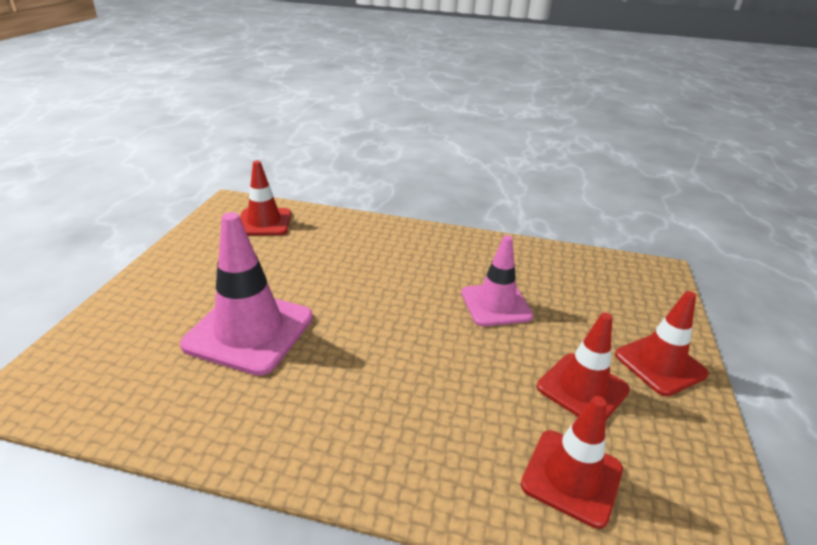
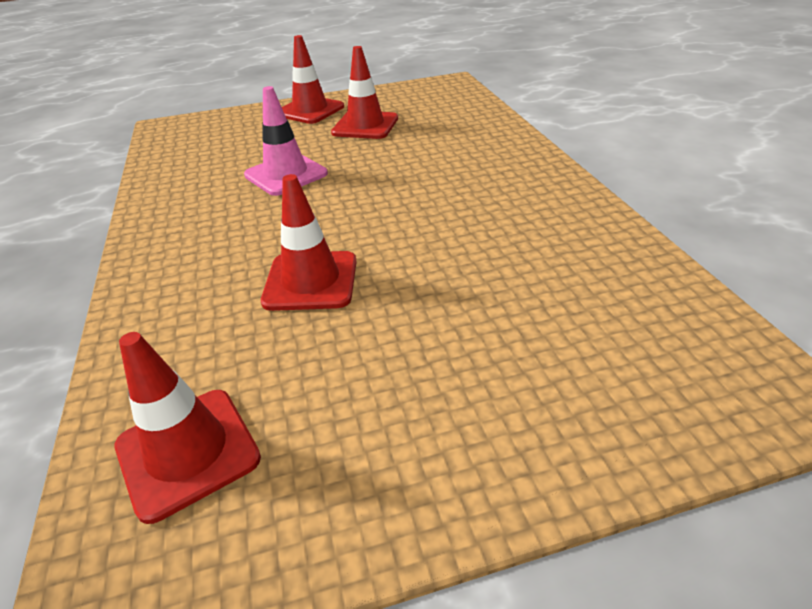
camera: 115 degrees left, 5 degrees up
pink traffic cone [180,212,313,376] -> none
red traffic cone [521,396,623,529] -> red traffic cone moved to [261,174,357,311]

